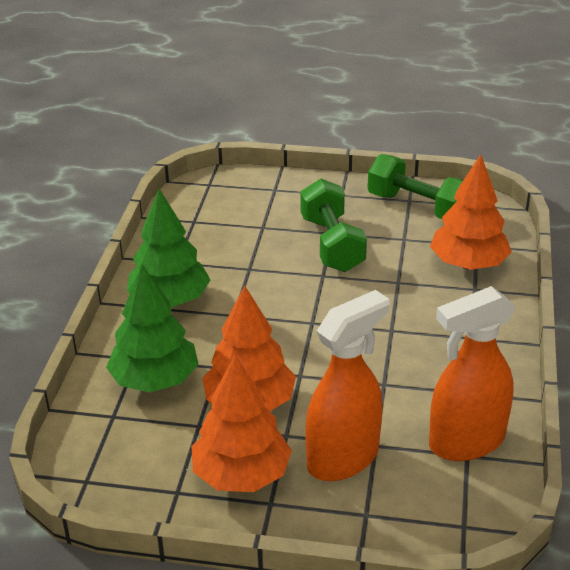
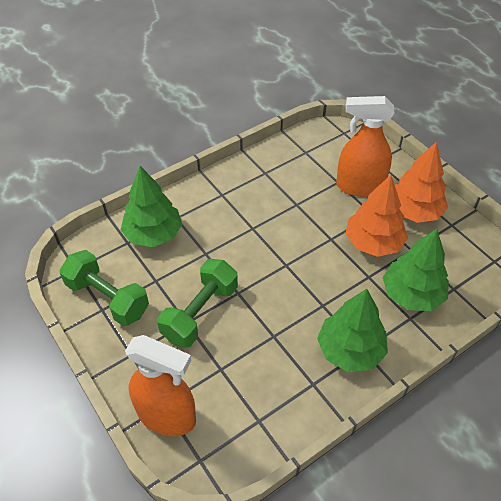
camera: 135 degrees left, 15 degrees up
green dumbbell [367,154,463,219] -> green dumbbell turned 45 degrees counterclockwise [60,250,149,326]
orange spray bottle [429,286,515,461] -> orange spray bottle moved to [125,335,196,436]
orange tree [430,154,512,270] -> green tree [121,166,182,247]

